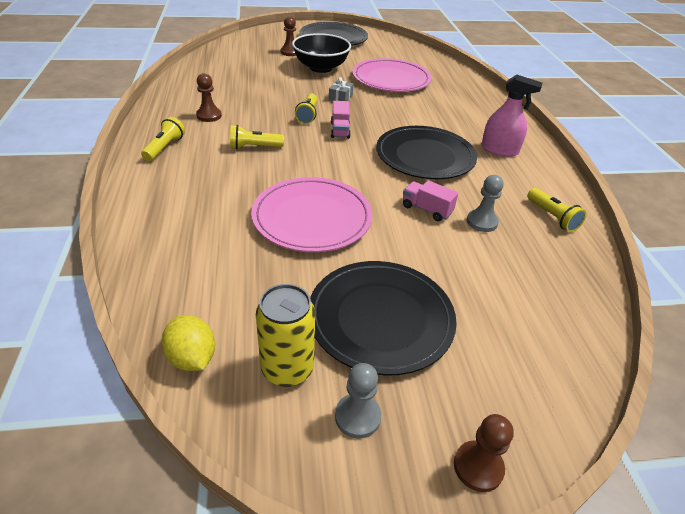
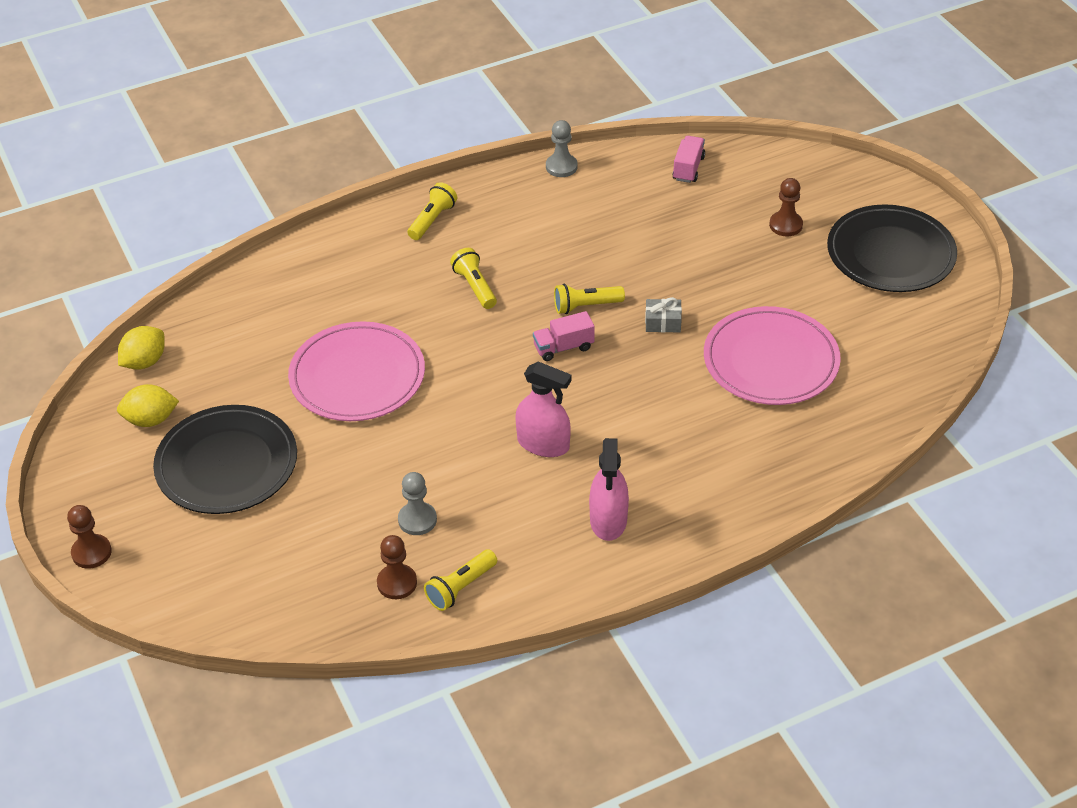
camera: 75 degrees right, 5 degrees up
yellow flashlight [141,117,185,161] -> yellow flashlight turned 60 degrees counterclockwise [407,182,457,240]
brown pawn [196,73,222,122] -> brown pawn moved to [377,535,417,599]
yellow can [256,284,315,387] -> yellow lemon [117,384,179,427]
black bowl [292,33,351,73] -> none
grey pawn [335,363,381,439] -> grey pawn moved to [546,120,578,177]
black plate [376,126,477,179] -> pink spray bottle [515,362,572,457]
pink truck [403,180,458,221] -> pink truck moved to [672,136,705,183]

